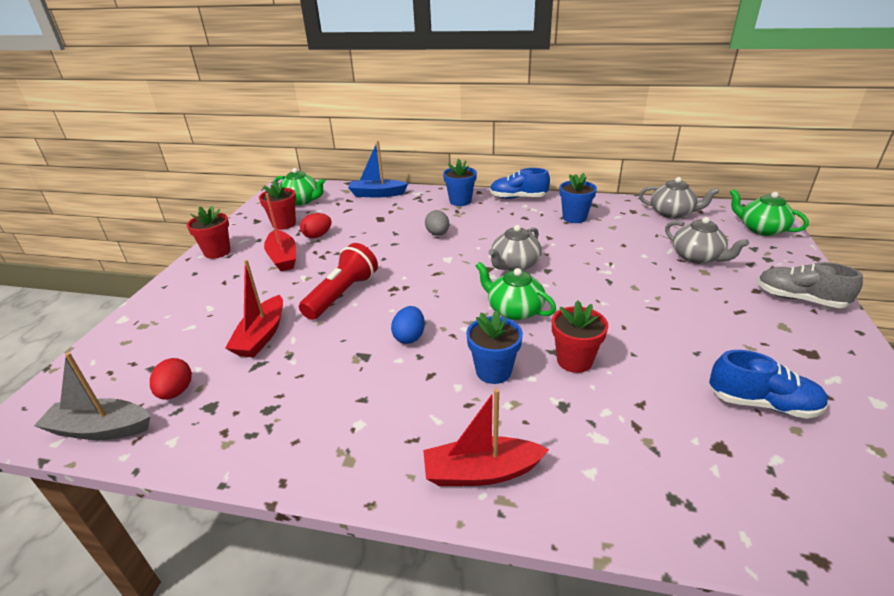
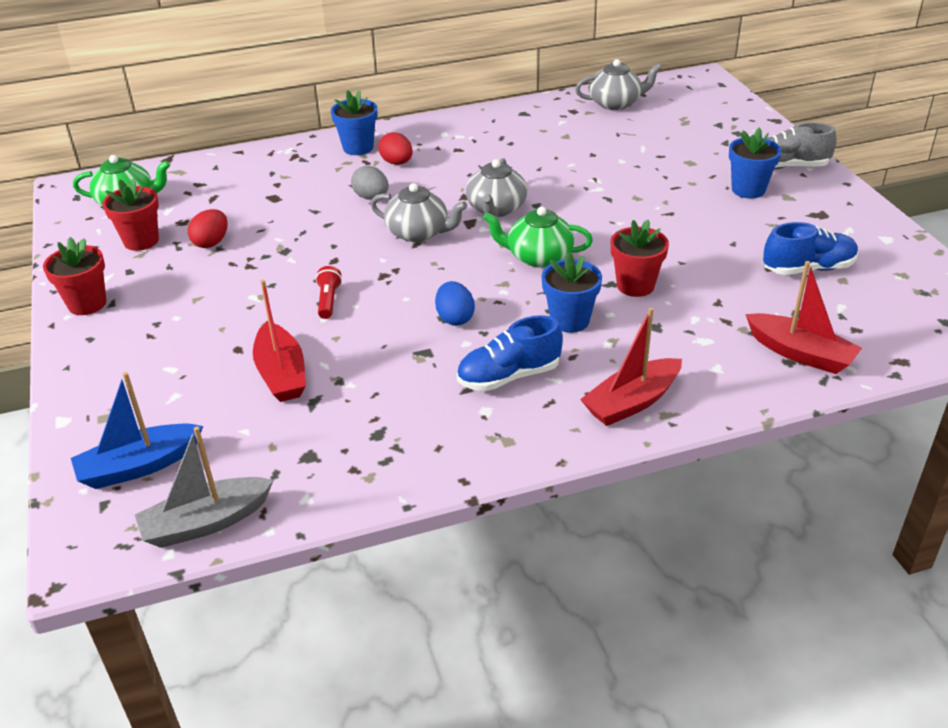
camera: 30 degrees left, 5 degrees up
red egg [150,358,192,400] -> red egg moved to [378,132,413,165]
red boat [264,193,296,271] -> red boat moved to [745,261,862,374]
red flashlight [299,243,378,320] -> red flashlight [315,266,342,319], size x0.50
blue boat [348,141,409,197] -> blue boat moved to [71,372,203,489]
blue shoe [490,168,550,199] -> blue shoe moved to [457,315,563,391]
blue flower pot [559,173,597,223] -> blue flower pot moved to [729,128,781,198]
grey teapot [665,217,749,264] -> grey teapot moved to [370,183,467,242]
green teapot [729,189,809,236] -> none

